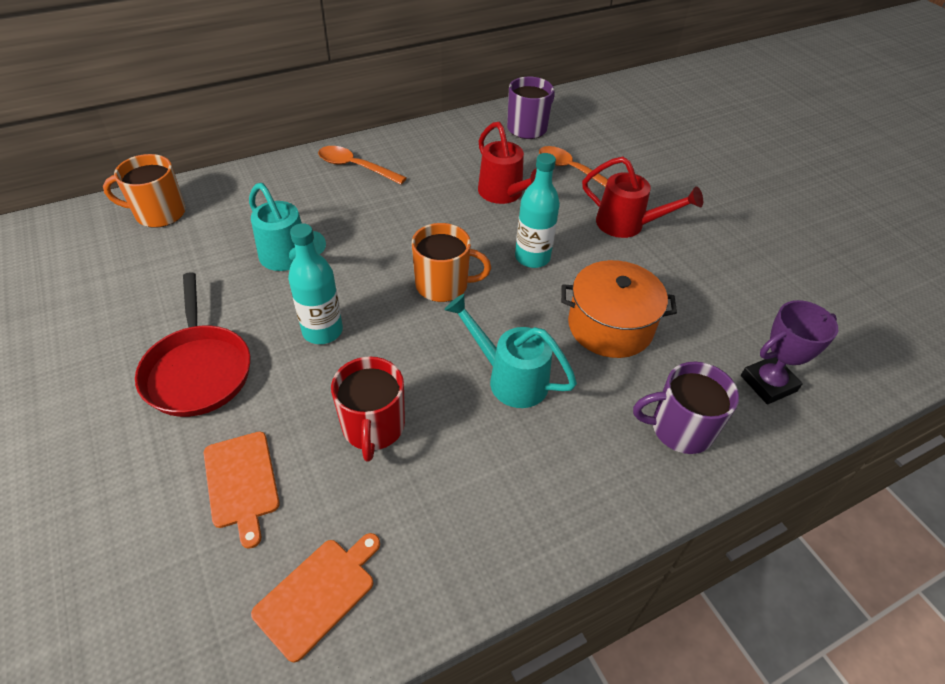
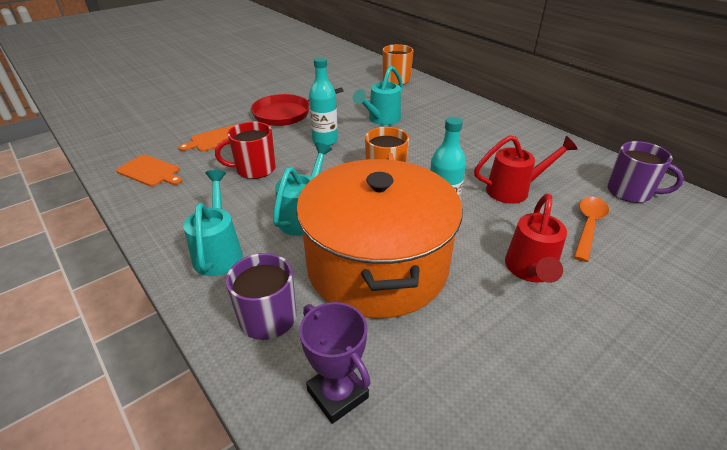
camera: 80 degrees right, 10 degrees down
orange spoon [318,146,407,184] -> none
red watering can [478,122,537,204] -> red watering can turned 150 degrees counterclockwise [474,135,578,204]
orange pot [561,260,677,358] -> orange pot [296,159,463,318], size x1.78
none -> turquoise watering can [183,170,243,276]

